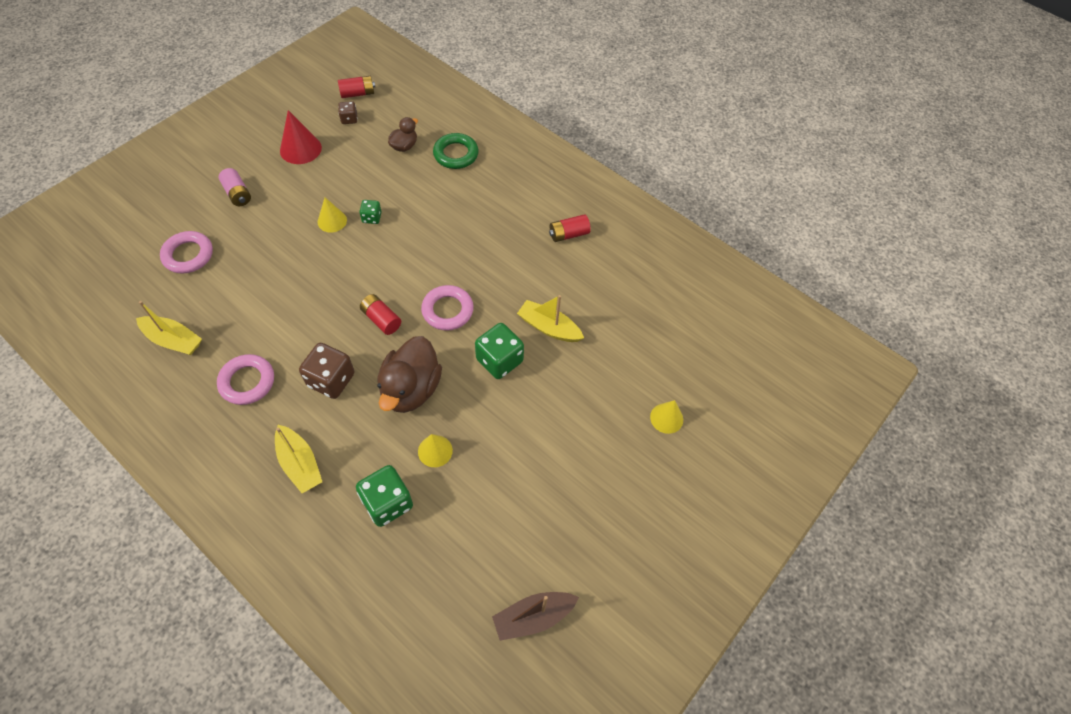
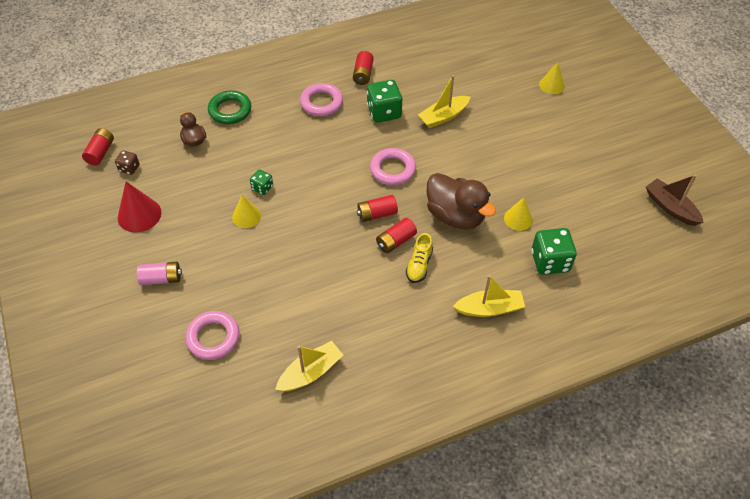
camera: 60 degrees left, 5 degrees down
pink ring [217,354,274,405] -> pink ring moved to [300,83,343,116]
brown dice [299,343,355,399] -> yellow shoe [406,233,433,283]
green dice [475,323,524,379] -> green dice moved to [367,80,402,123]
brown boat [492,592,579,641] -> brown boat turned 135 degrees clockwise [646,175,704,226]
none -> red battery [376,218,417,253]

